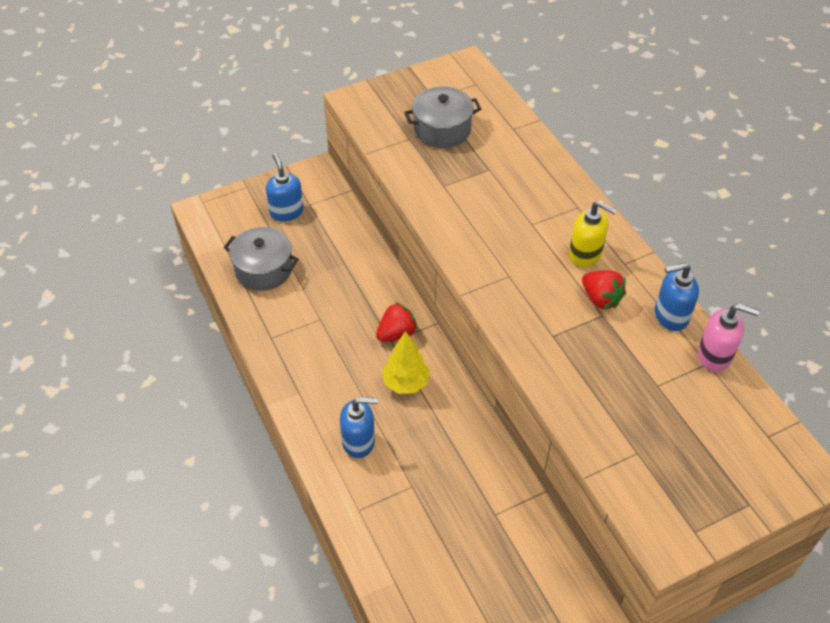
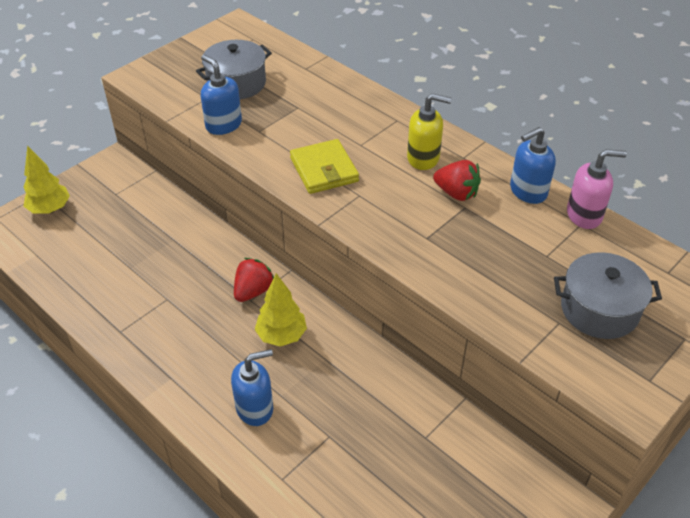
camera: 20 degrees left, 5 degrees down
grey pot [224,227,299,291] -> grey pot moved to [554,252,662,339]
blue soap dispenser [266,154,304,221] -> blue soap dispenser moved to [201,55,242,135]
none -> yellow tree [24,146,70,214]
none -> yellow wallet [290,139,359,194]

